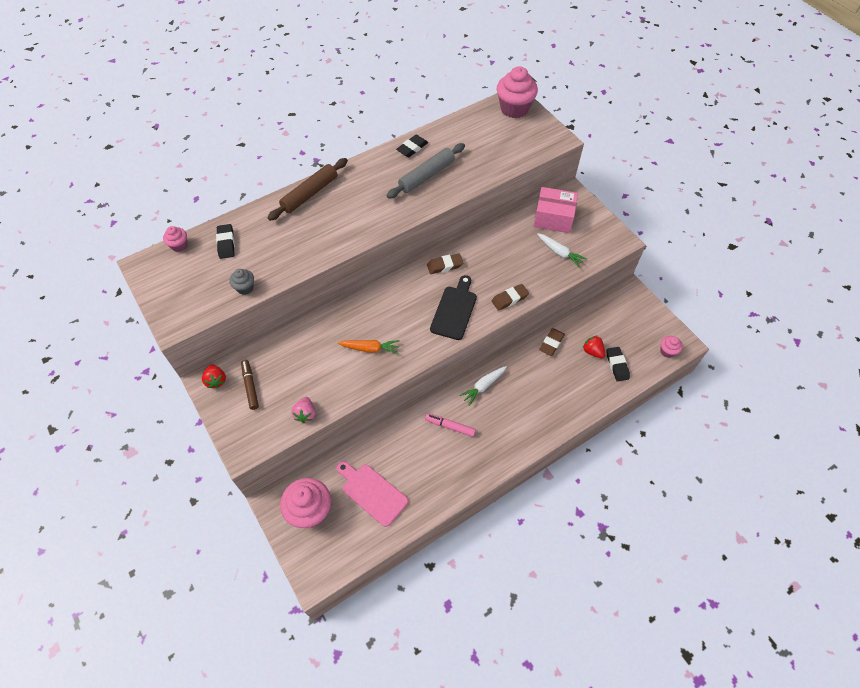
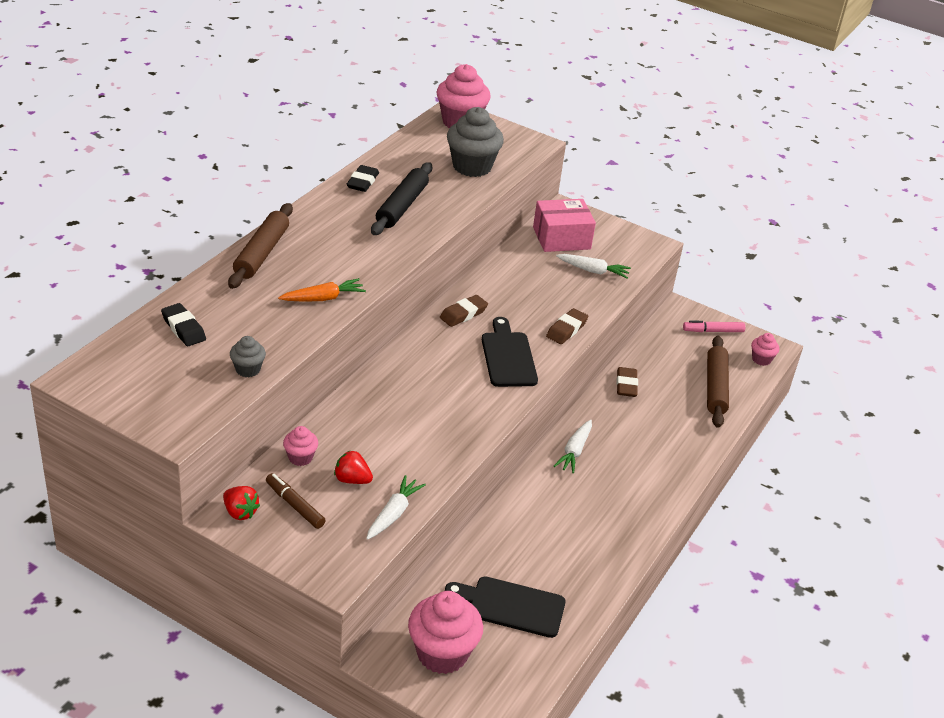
camera: 30 degrees left, 20 degrees down
pink cupcake [163,226,188,252] -> pink cupcake moved to [283,426,318,466]
pink strawberry [292,397,315,423] -> white carrot [366,475,426,540]
pink cutting board [336,461,408,527] -> black cutting board [445,576,565,638]
orange carrot [338,340,400,354] -> orange carrot moved to [278,278,366,302]
grey rolling pin [387,143,465,199] -> black rolling pin [371,162,432,235]
pink marker [425,413,476,437] -> pink marker moved to [683,321,746,332]
red strawberry [583,336,605,358] -> red strawberry moved to [334,450,373,484]
black eraser [607,347,630,382] -> brown rolling pin [707,336,729,428]
none -> grey cupcake [447,107,504,177]

